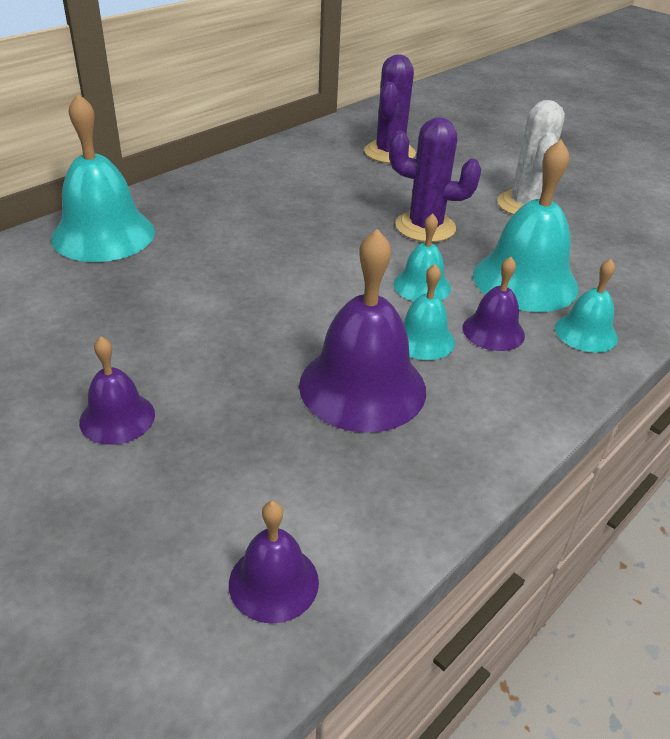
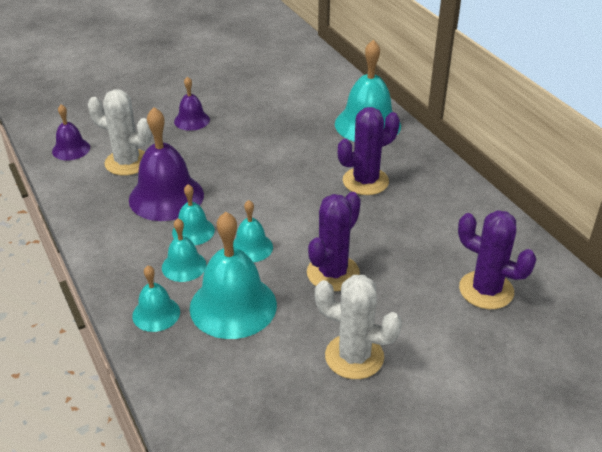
camera: 110 degrees right, 0 degrees up
purple bell [463,257,525,351] -> turquoise bell [162,218,207,282]
none -> white cactus [88,89,152,176]
none -> purple cactus [338,107,400,195]

